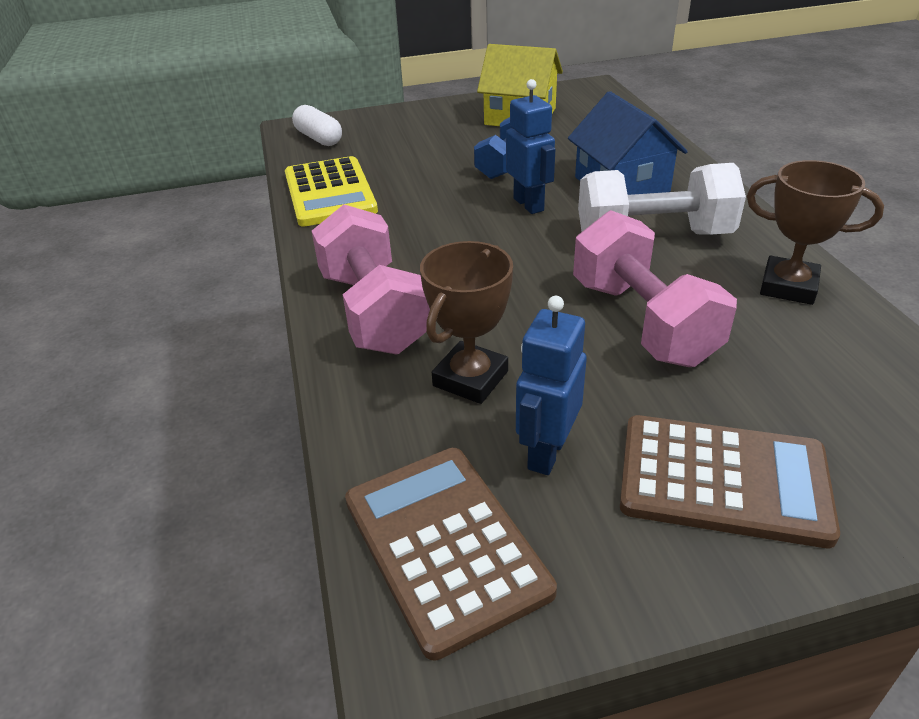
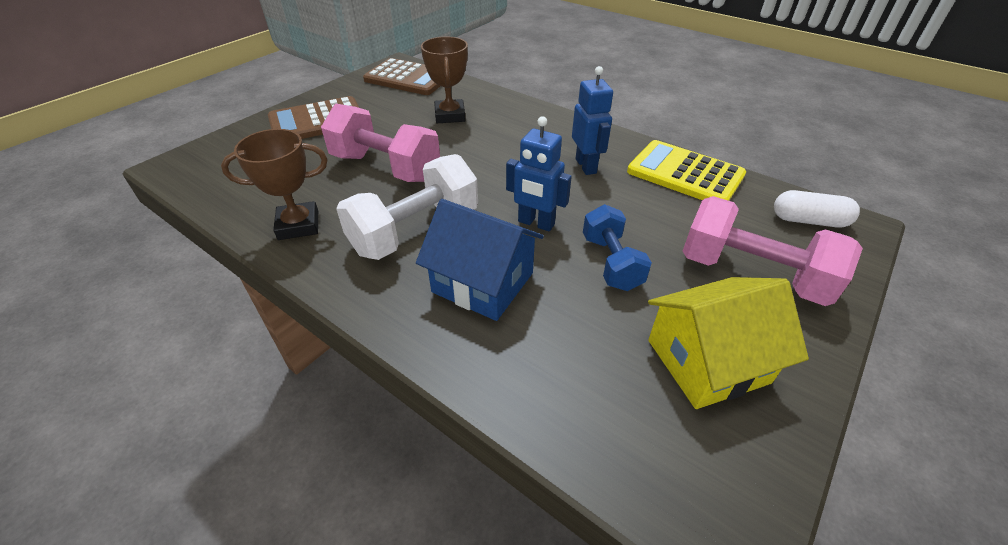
camera: 140 degrees right, 5 degrees up
pink dumbbell [312,204,430,355] -> pink dumbbell moved to [683,196,863,306]
blue robot [516,296,587,475] -> blue robot moved to [572,66,613,175]

